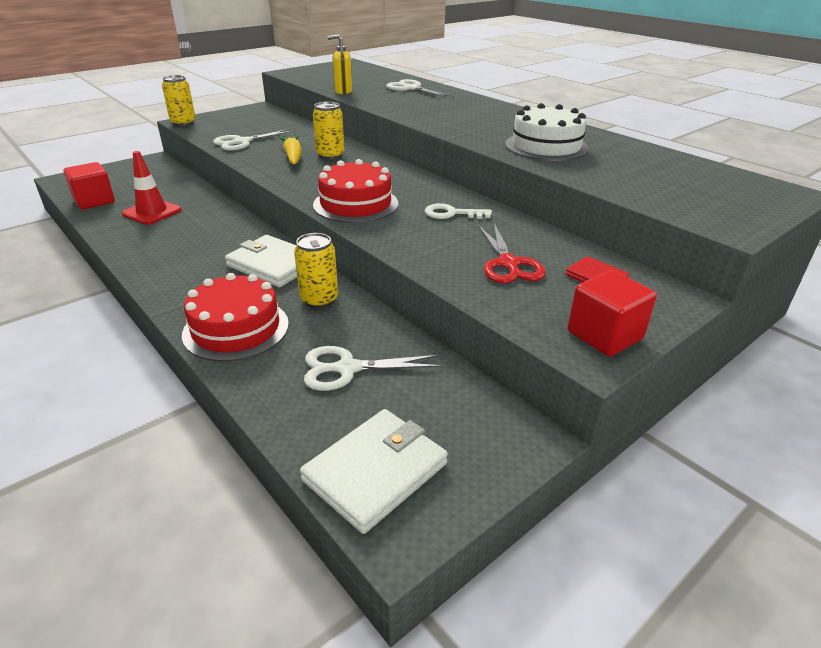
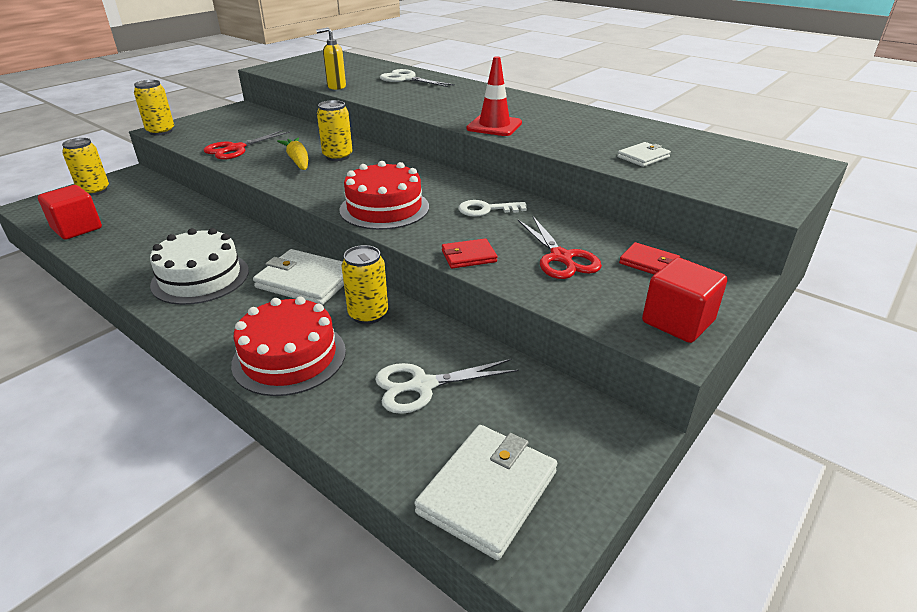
camera: 10 degrees left, 0 degrees up
red traffic cone [122,151,182,225] -> red traffic cone moved to [466,56,522,136]
white scissors [213,129,295,151] -> red scissors [204,130,290,160]
white cake [505,103,589,161] -> white cake moved to [150,228,249,305]
none -> yellow can [62,138,109,196]
none -> red wallet [442,238,498,269]
none -> white wallet [617,142,671,167]

